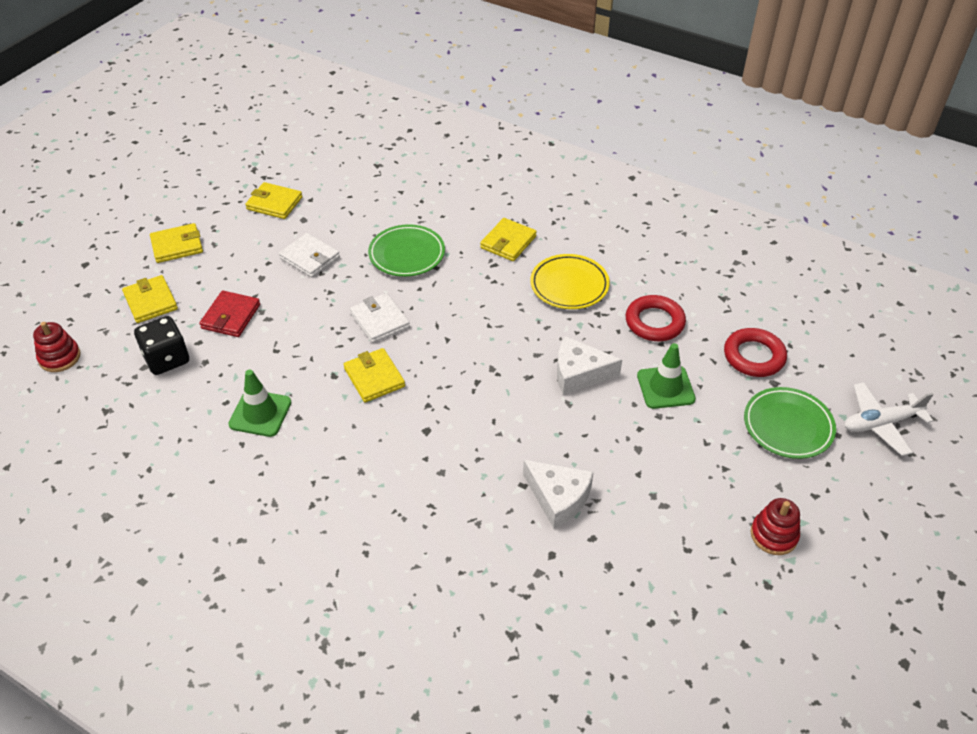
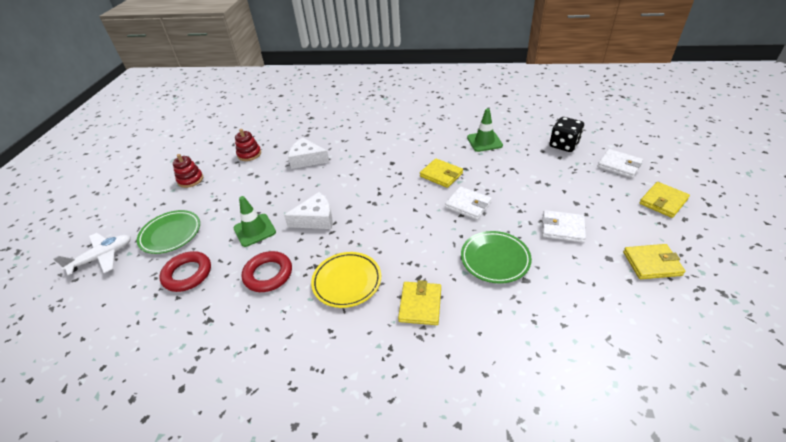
camera: 160 degrees right, 5 degrees down
red stacking toy [33,322,80,372] -> red stacking toy moved to [235,129,261,161]
yellow wallet [122,275,178,323] -> white wallet [598,149,643,178]
red wallet [199,291,260,337] -> none

